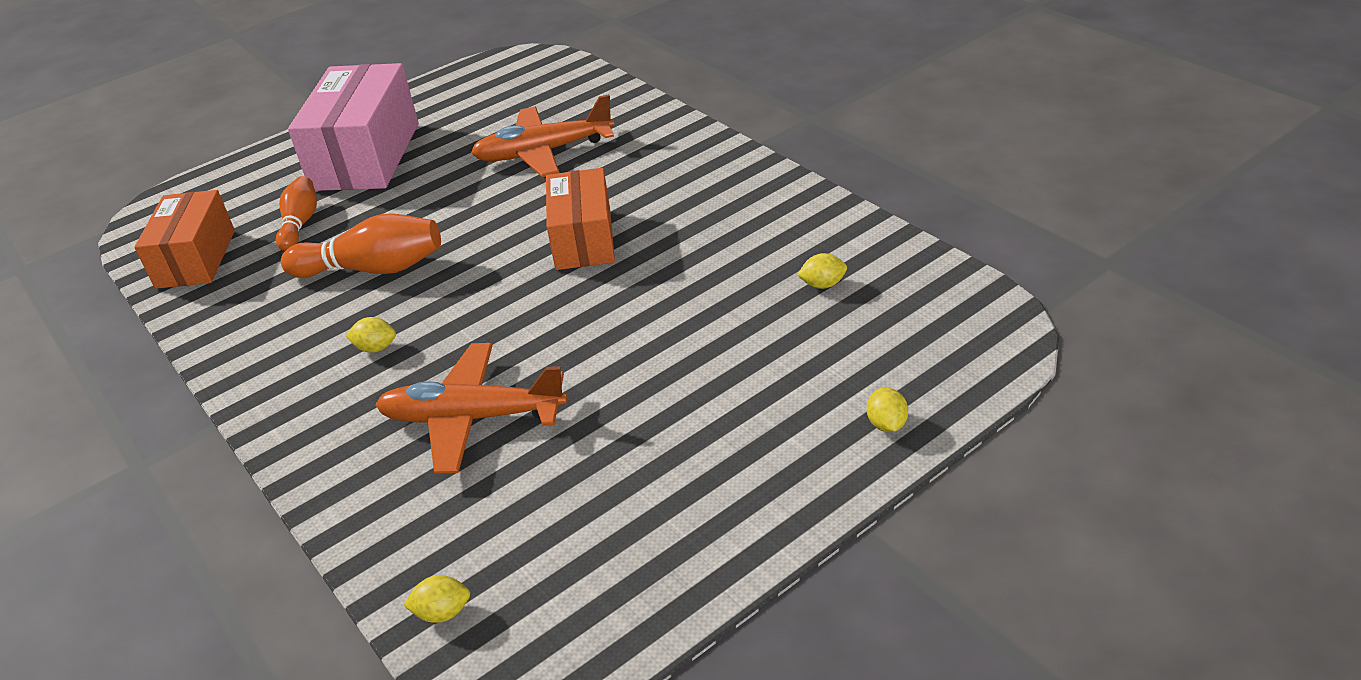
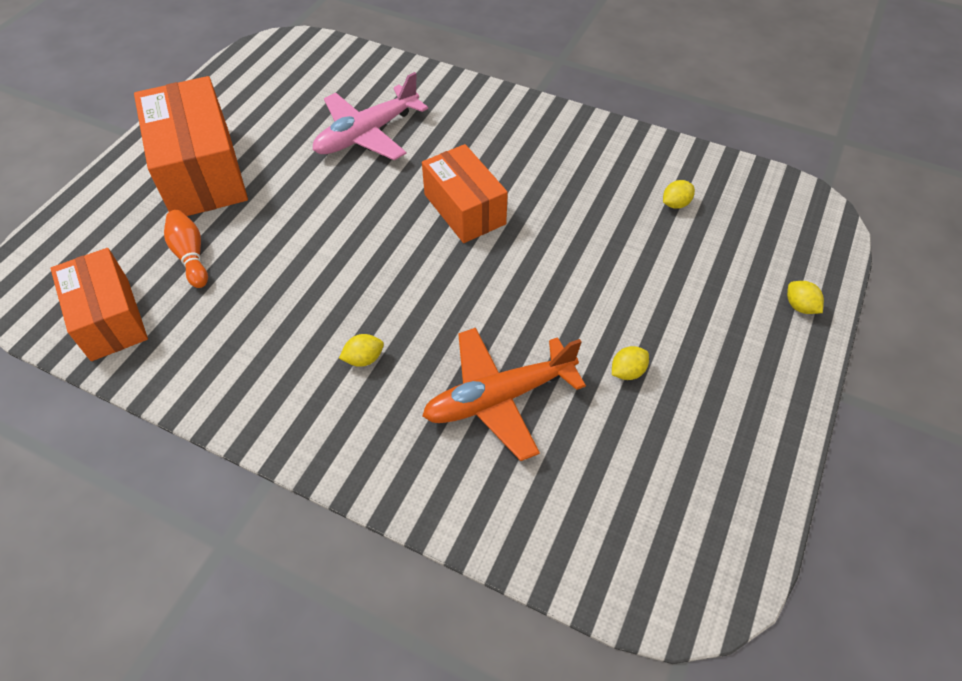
camera: 30 degrees left, 15 degrees up
orange bowling pin [281,213,441,278] -> none
pink box [288,63,419,191] -> orange box [134,76,248,216]
yellow lemon [403,575,470,623] -> yellow lemon moved to [612,346,649,380]
orange plane [471,94,614,177] -> pink plane [313,72,428,160]

